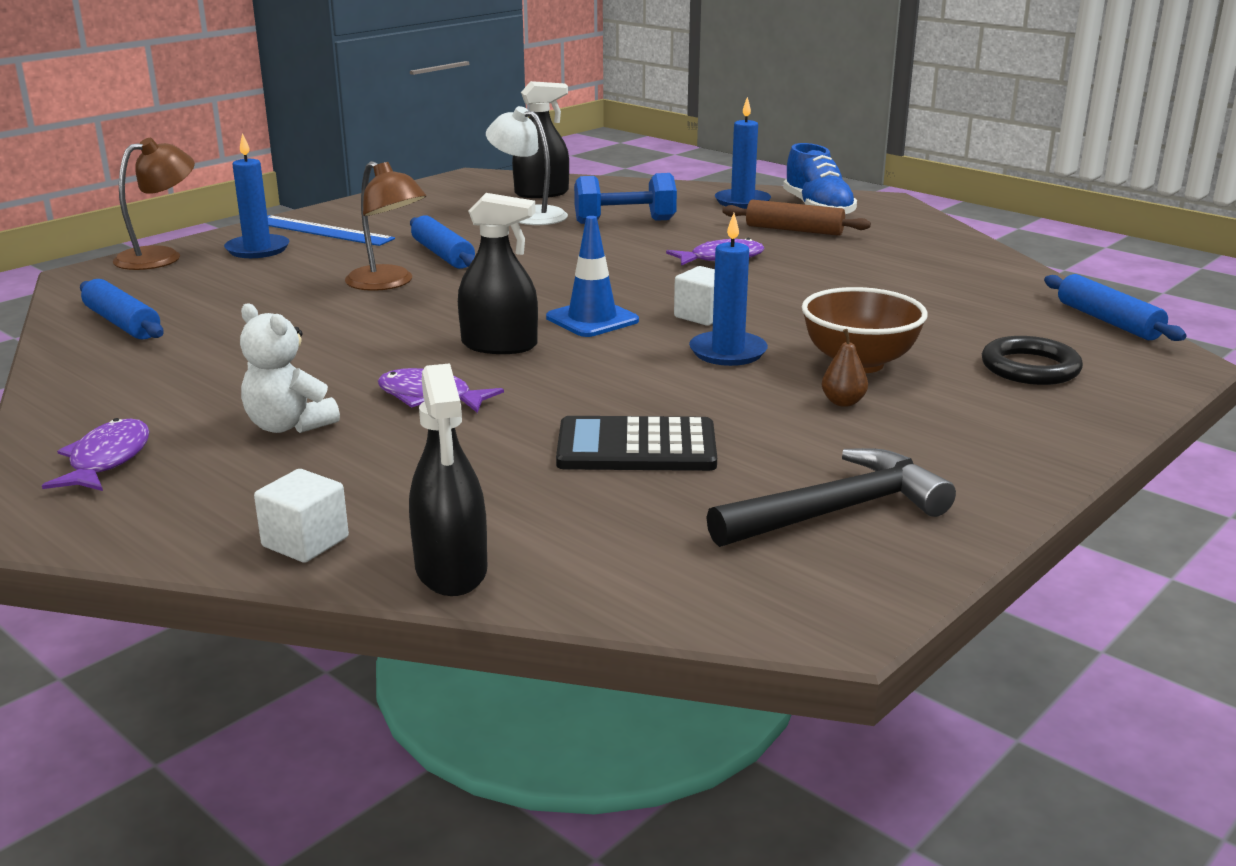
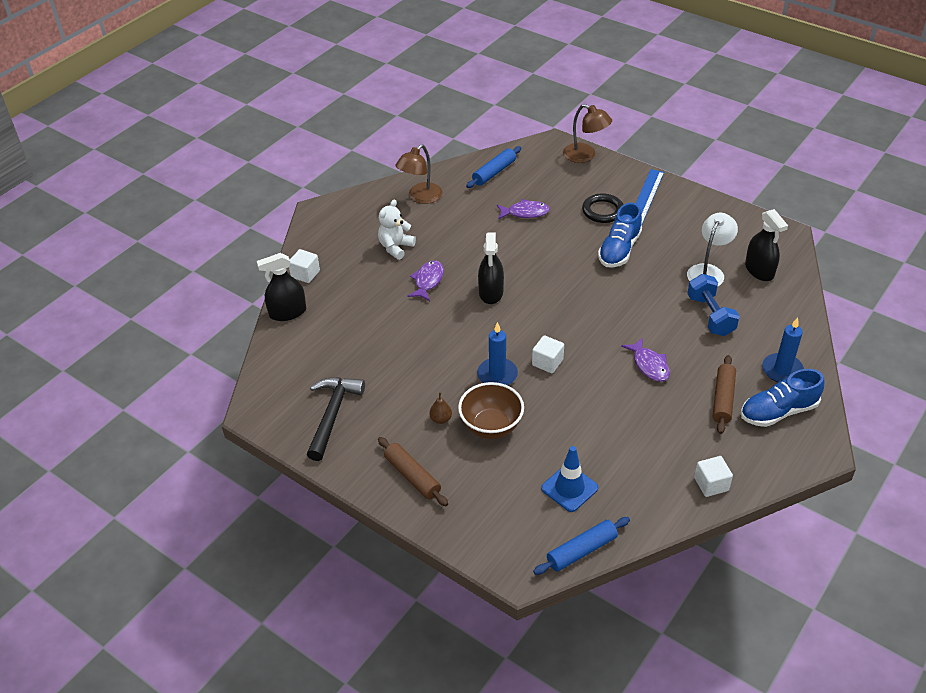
camera: 85 degrees right, 20 degrees up
purple fish [42,418,150,491] -> purple fish moved to [497,199,550,219]
blue candle [224,133,289,258] -> none
brown lamp [345,161,426,291] -> brown lamp moved to [395,144,442,204]
blue rolling pin [410,215,475,269] -> blue shoe [598,202,642,268]
blue traffic cone [546,216,639,337] -> blue traffic cone moved to [541,446,598,512]
black calculator [556,416,717,471] -> none
black hammer [706,448,956,547] -> black hammer turned 135 degrees counterclockwise [307,377,365,461]
black ring [982,336,1083,385] -> black ring moved to [582,193,624,223]
none -> brown rolling pin [378,437,448,506]
none -> white cube [694,456,733,497]

